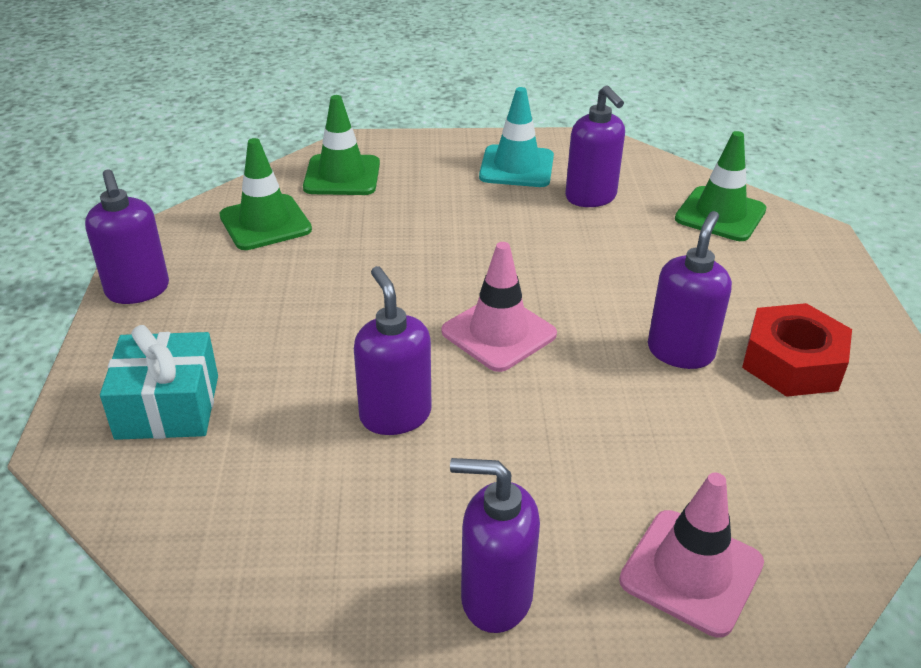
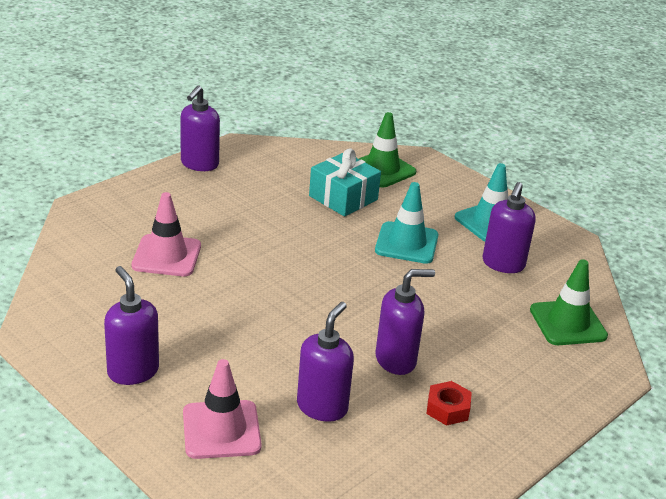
camera: 45 degrees right, 5 degrees down
turquoise gift [100,325,218,440] -> turquoise gift moved to [309,149,381,217]
green traffic cone [220,138,312,250] -> none
purple soap dispenser [354,266,431,435] -> purple soap dispenser moved to [297,302,354,422]
pink traffic cone [442,242,557,372] -> pink traffic cone moved to [132,192,201,276]
red nut [742,303,852,397] -> red nut [426,381,472,426], size x0.58
none -> turquoise traffic cone [375,182,439,264]

